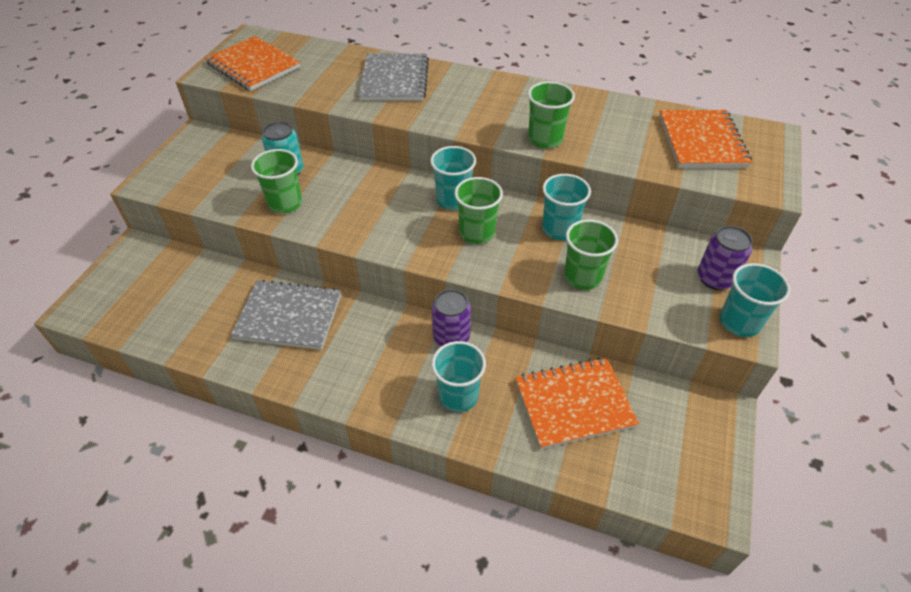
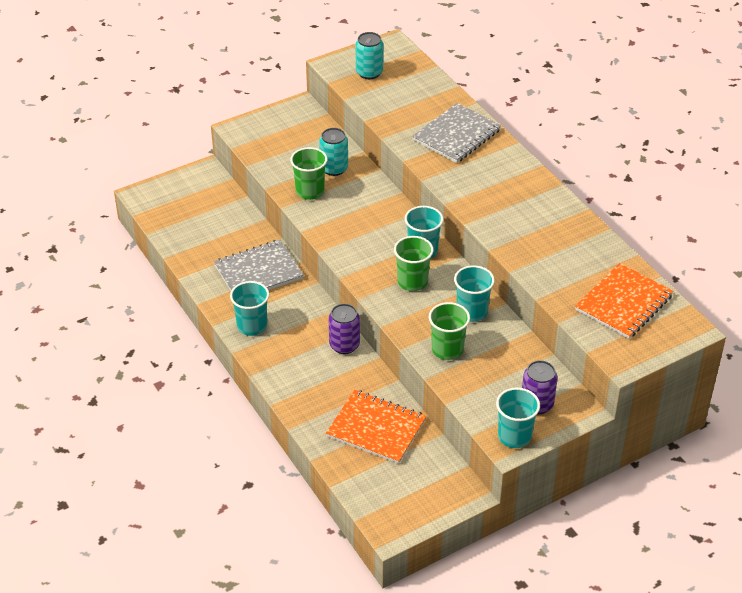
camera: 40 degrees right, 5 degrees down
orange notebook [205,36,300,91] -> turquoise can [356,32,383,79]
grey notebook [231,280,341,350] -> grey notebook turned 75 degrees counterclockwise [214,240,304,291]
turquoise cup [432,341,486,412] -> turquoise cup moved to [230,281,269,336]
green cup [528,81,575,148] -> none

